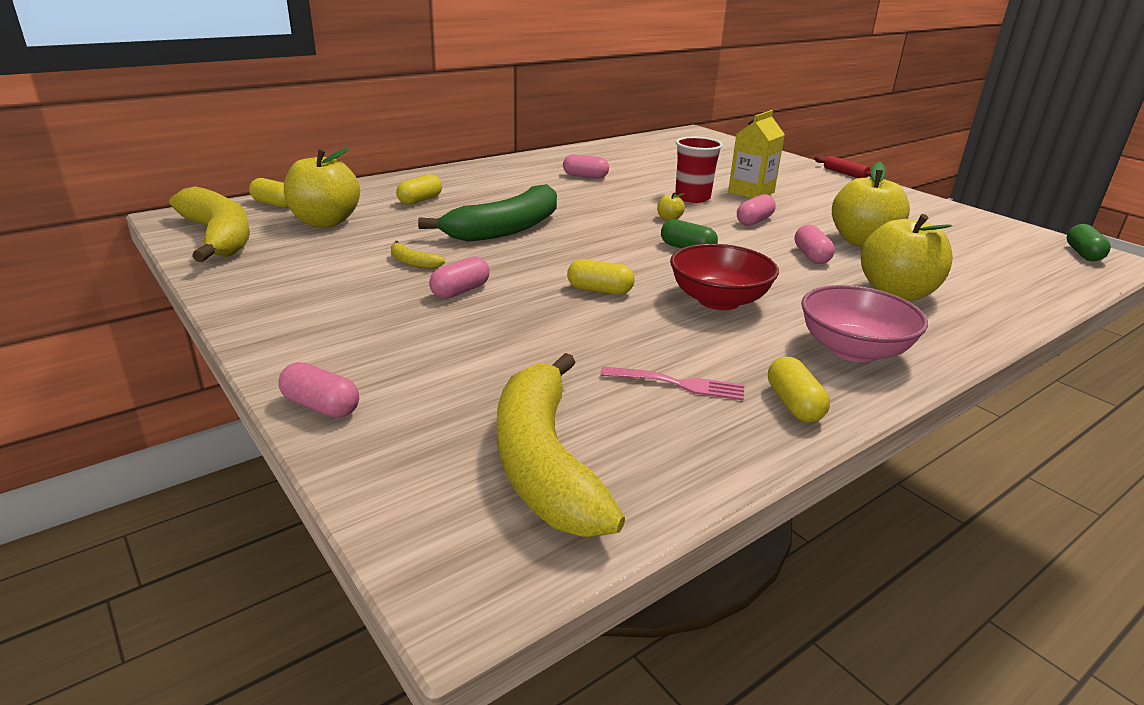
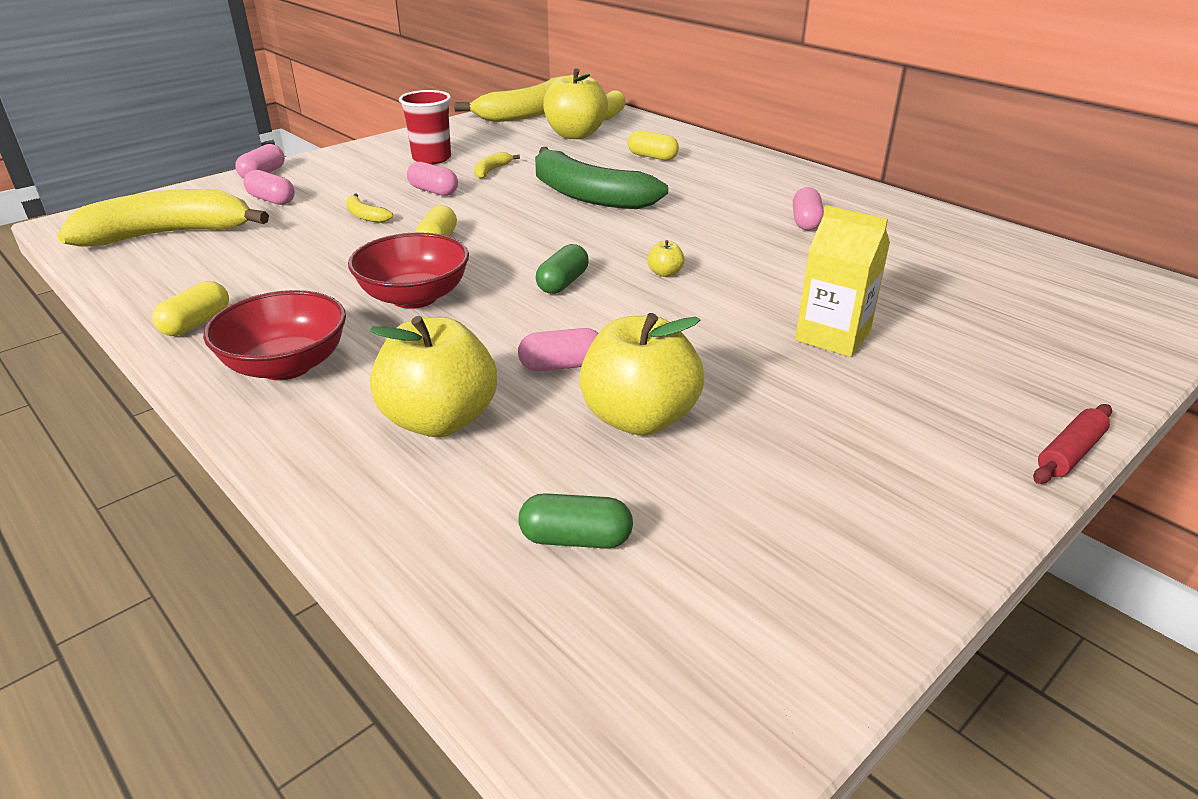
camera: 85 degrees right, 5 degrees up
pink fork [600,367,744,401] -> none
red cup [675,137,723,203] -> red cup moved to [399,90,451,164]
pink capsule [737,194,776,226] -> pink capsule moved to [243,170,295,205]
yellow capsule [768,357,830,422] -> yellow capsule turned 45 degrees counterclockwise [152,281,229,336]
pink bowl [801,285,928,362] -> red bowl [203,290,346,380]
green capsule [1067,224,1111,261] -> green capsule moved to [518,493,633,548]
none -> yellow banana [346,194,393,223]

